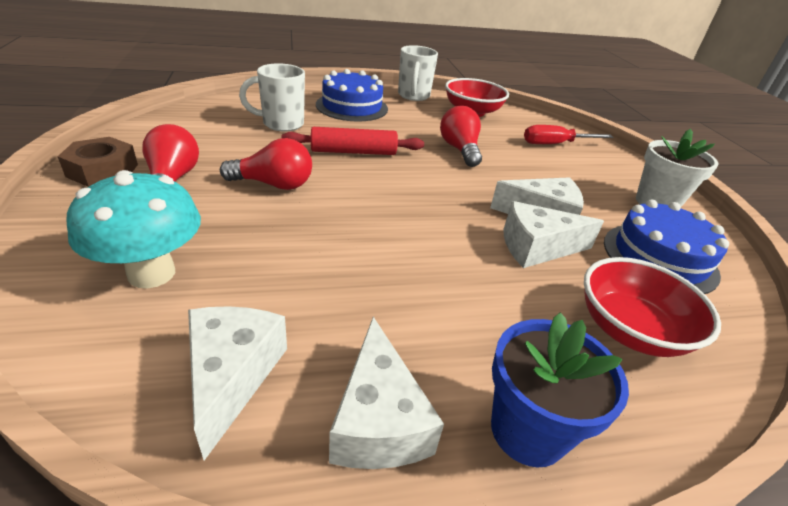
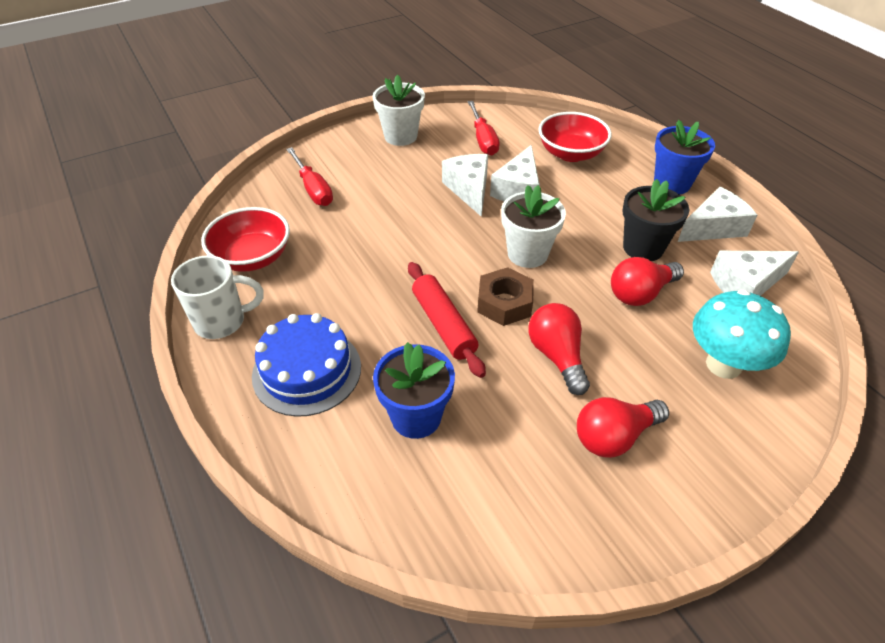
camera: 105 degrees left, 10 degrees up
brown nut [57,137,138,187] -> brown nut moved to [477,267,534,326]
white mug [239,63,305,132] -> blue flower pot [373,342,455,439]
red light bulb [440,106,482,167] -> red light bulb moved to [611,257,684,306]
white cheese [504,201,604,268] -> white cheese turned 45 degrees clockwise [490,145,540,201]
blue cake [604,199,729,294] -> red screwdriver [468,101,500,156]
none -> white flower pot [501,185,566,268]
none -> black flower pot [622,179,690,261]

